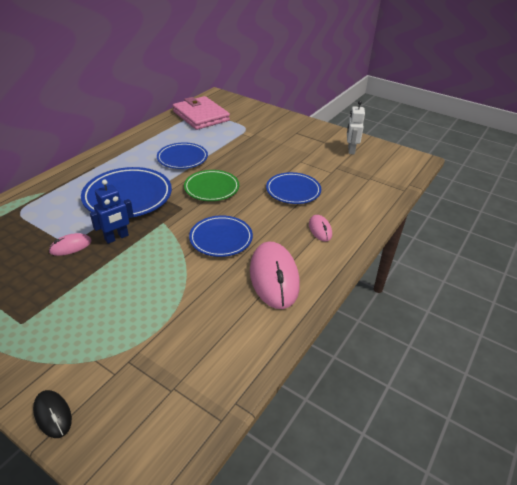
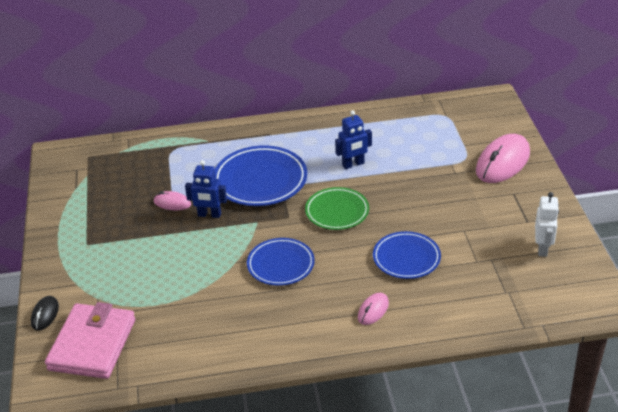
camera: 50 degrees right, 0 degrees up
blue plate [157,142,208,169] -> blue robot [335,111,372,169]
pink wallet [173,96,230,130] -> pink wallet moved to [45,302,135,379]
pink mouse [250,241,300,309] -> pink mouse moved to [476,134,530,183]
white robot [347,101,365,155] -> white robot turned 135 degrees clockwise [535,192,559,257]

